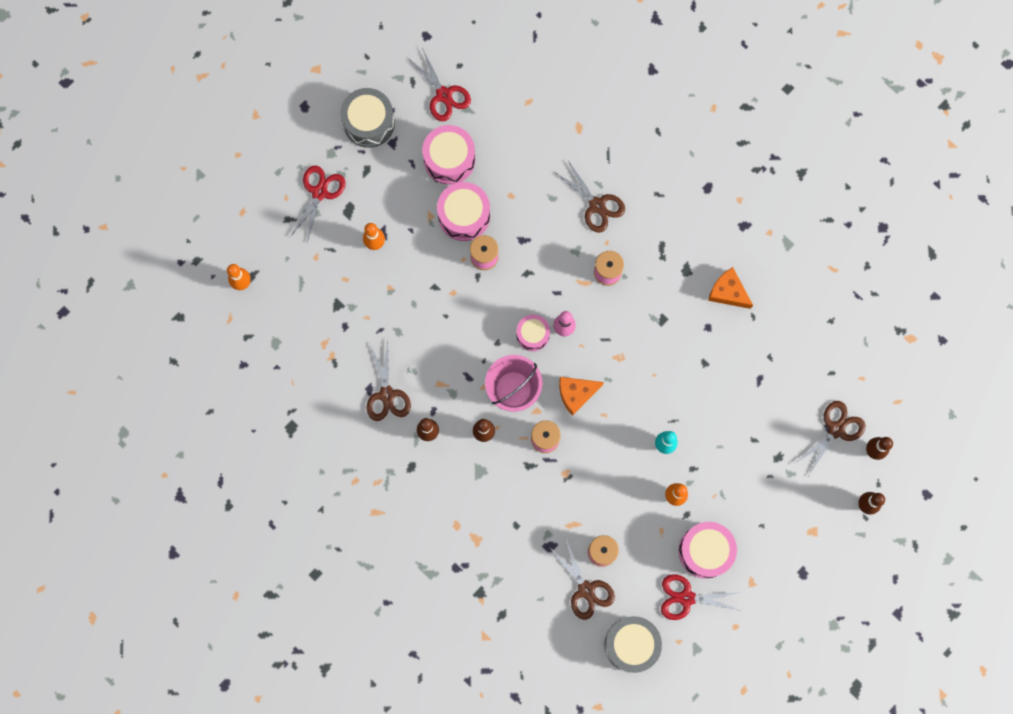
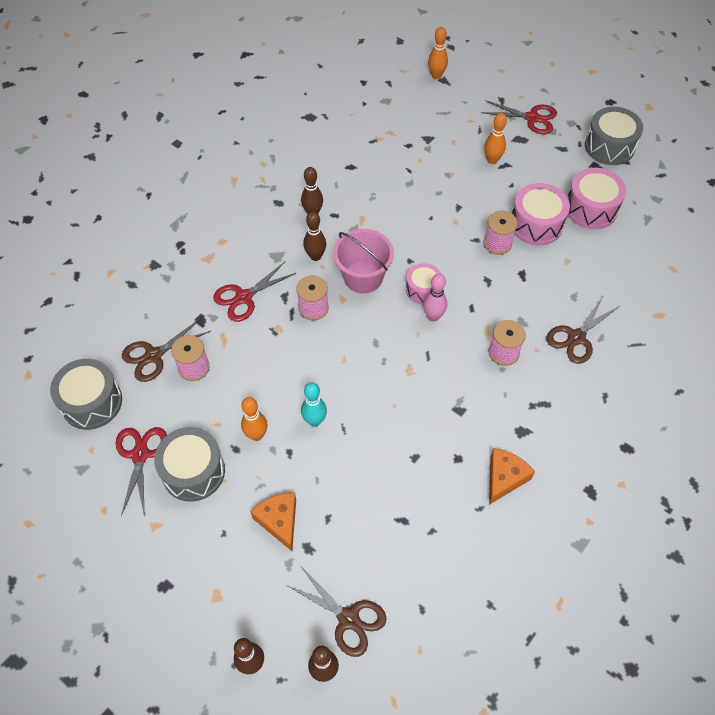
camera: 85 degrees right, 20 degrees down
brown scissors [367,341,411,421] -> none
red scissors [407,48,471,121] -> red scissors moved to [213,262,296,322]
orange cheese [559,377,604,416] -> orange cheese moved to [250,493,296,551]
pink drum [679,522,737,579] -> grey drum [154,427,225,502]

